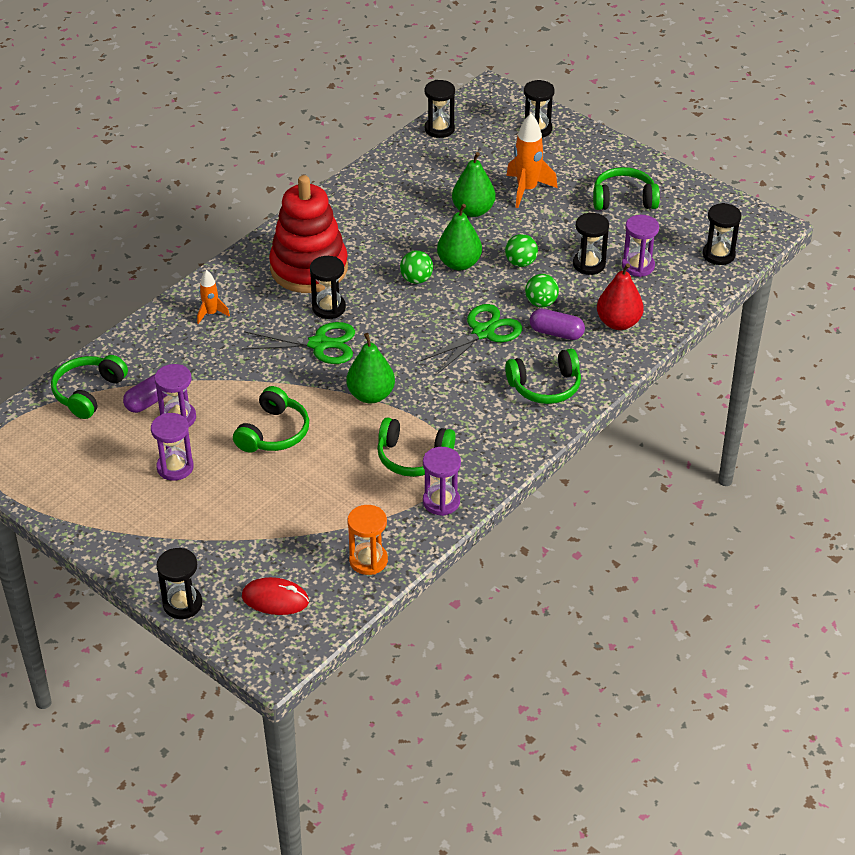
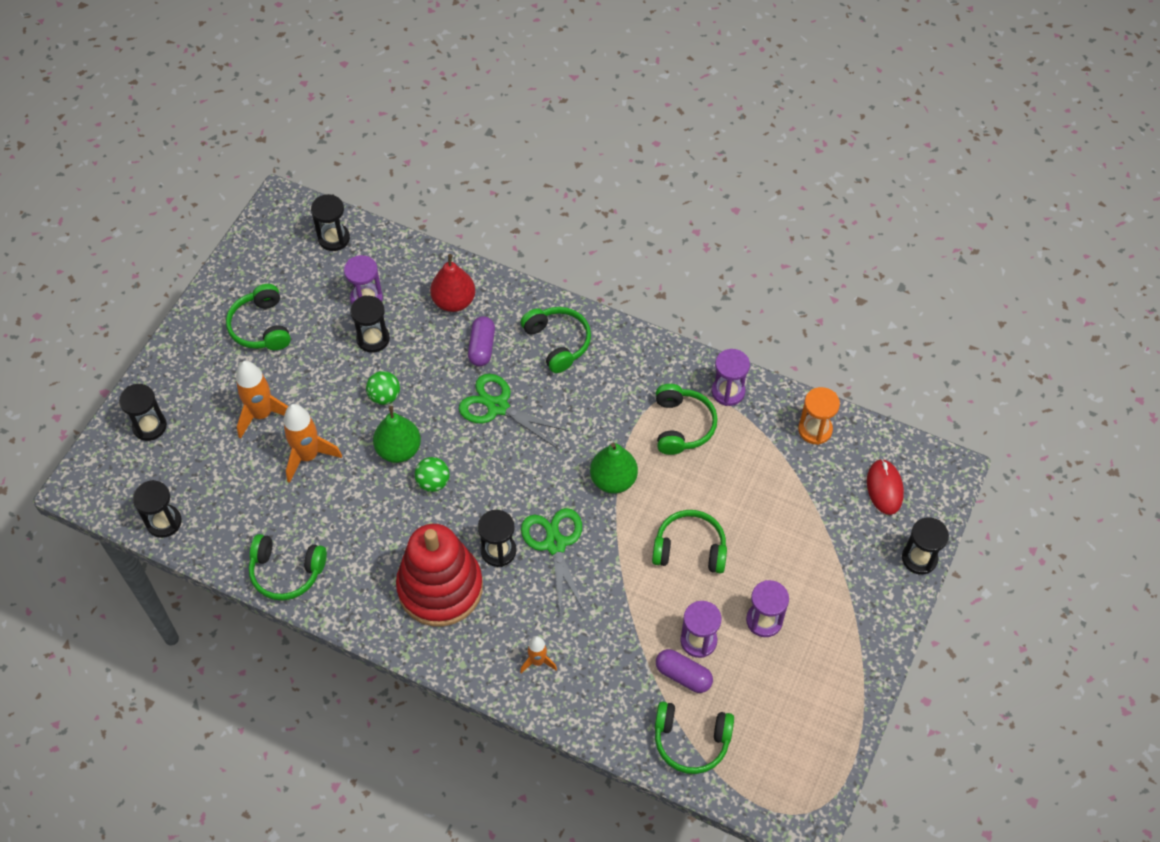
camera: 105 degrees left, 15 degrees up
green pear [452,152,496,217] -> orange rocket [283,404,342,483]
green ball [525,274,559,307] -> none
none -> green headphones [249,534,327,600]

